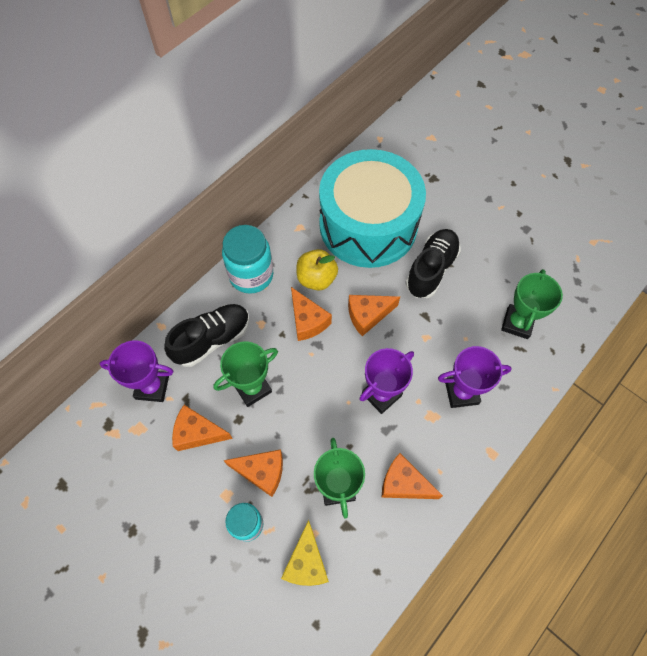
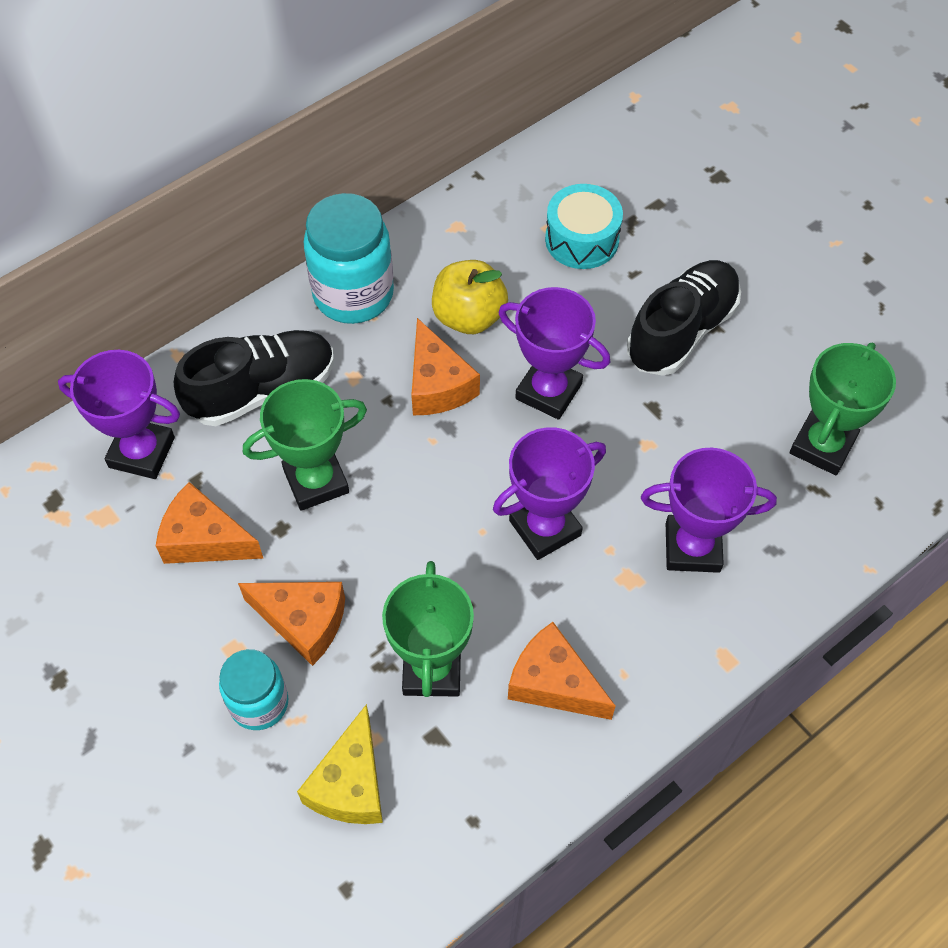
camera: 10 degrees right, 5 degrees down
turquoise drum [319,149,426,268] -> turquoise drum [545,184,623,269], size x0.41
orange cheese [348,295,400,336] -> purple trophy [498,287,610,420]

